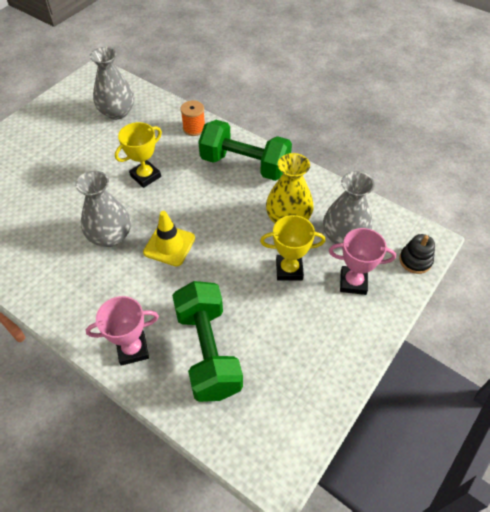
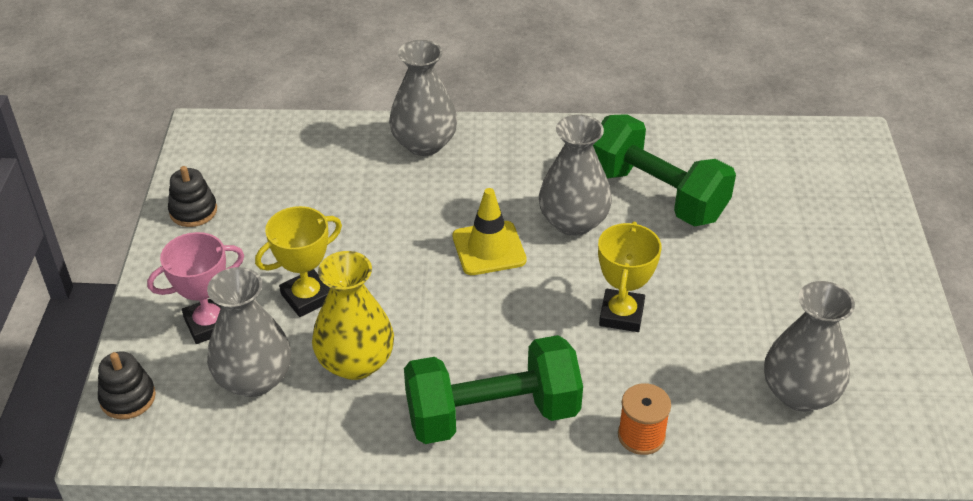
camera: 145 degrees right, 10 degrees down
pink trophy [86,296,159,366] -> grey vase [389,40,458,156]
green dumbbell [172,281,243,402] -> green dumbbell moved to [593,114,736,227]
none -> black stacking toy [168,166,217,227]

